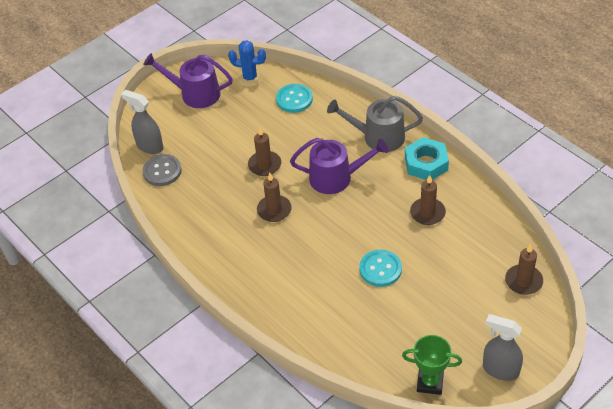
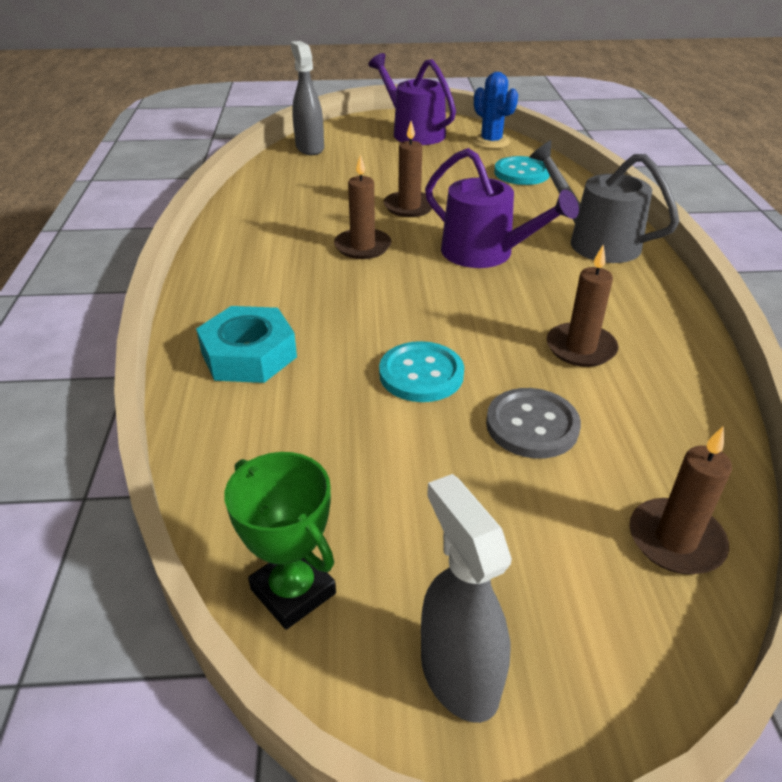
camera: 35 degrees right, 10 degrees down
grey button [142,154,182,186] -> grey button moved to [486,388,581,459]
turquoise nut [405,137,449,180] -> turquoise nut moved to [196,306,297,383]

